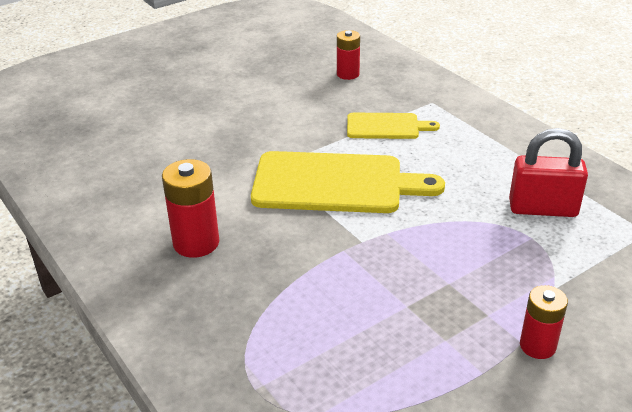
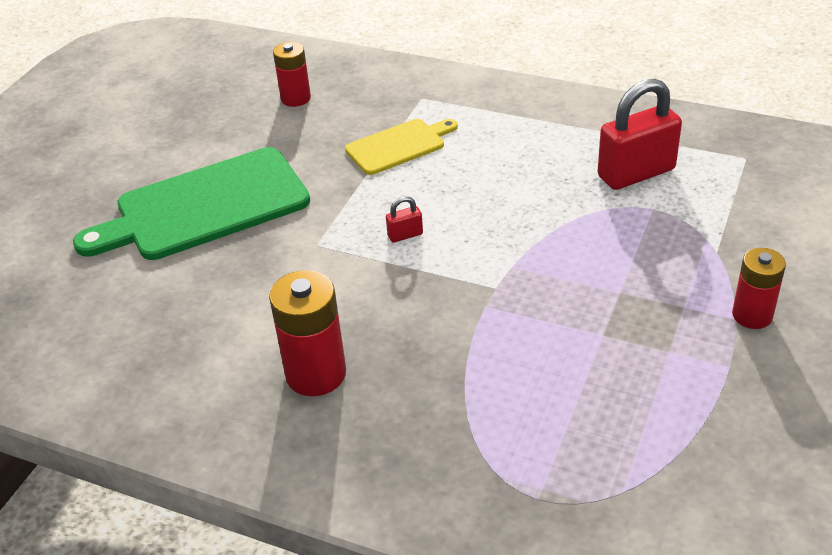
camera: 30 degrees left, 5 degrees up
yellow cutting board [251,151,445,213] -> red padlock [386,196,423,243]
none -> green cutting board [73,147,310,260]

